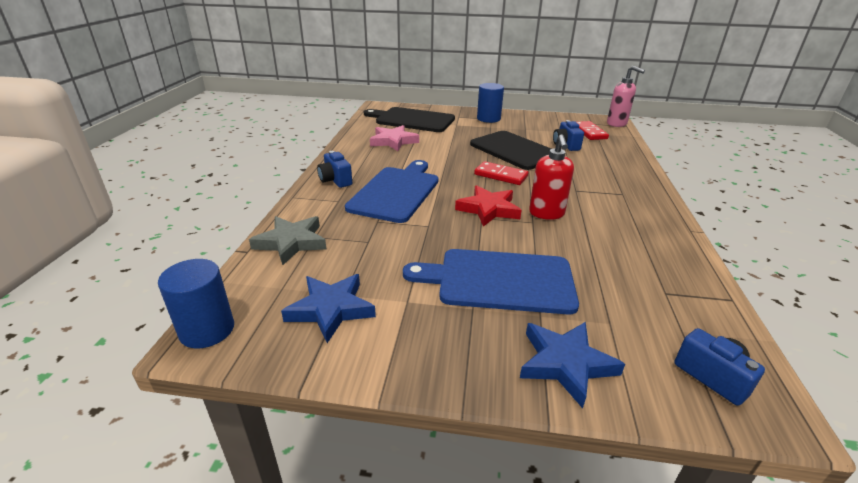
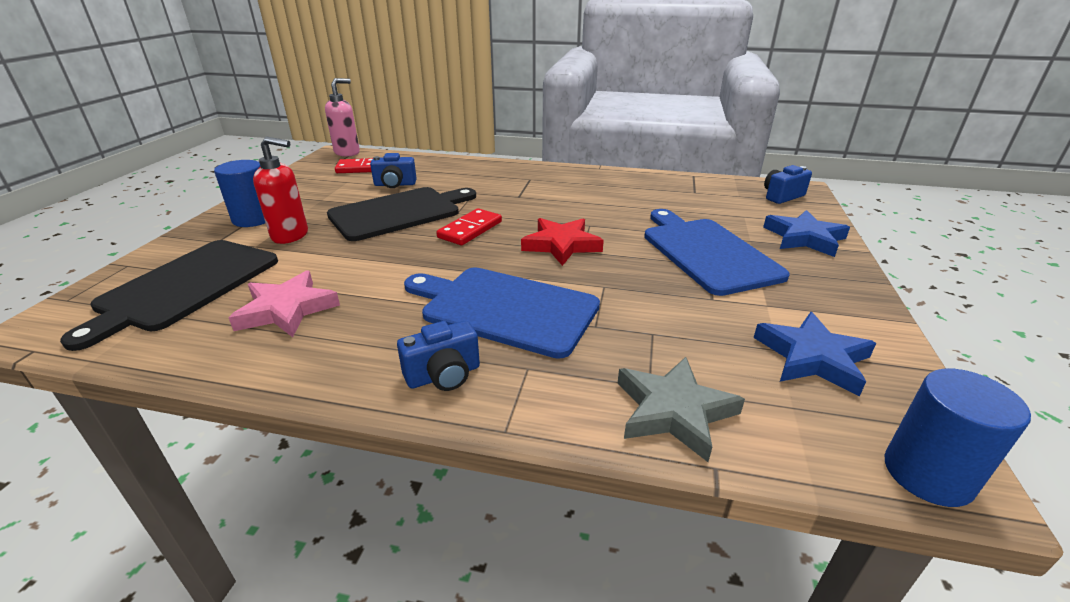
camera: 85 degrees left, 0 degrees up
blue cutting board [403,249,579,315] -> blue cutting board turned 150 degrees clockwise [644,209,790,296]
red soap dispenser [529,134,574,220] -> red soap dispenser moved to [253,136,308,244]

